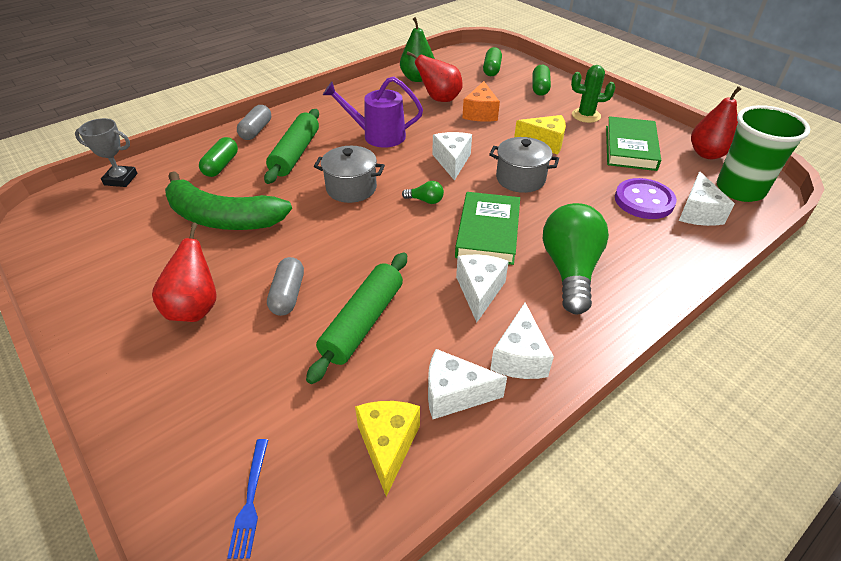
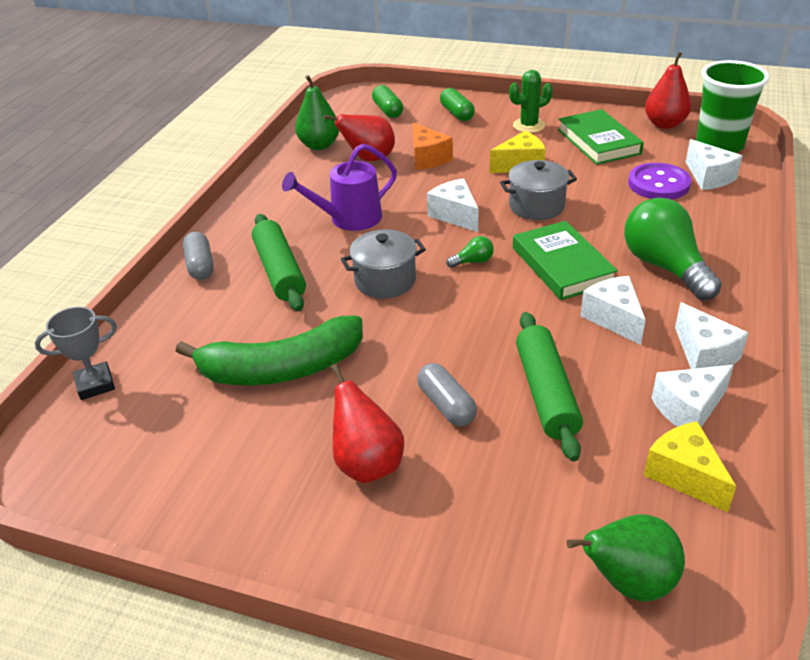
camera: 30 degrees left, 5 degrees down
green capsule [199,137,238,177] -> none
blue fork [227,439,268,559] -> green pear [566,514,685,602]

